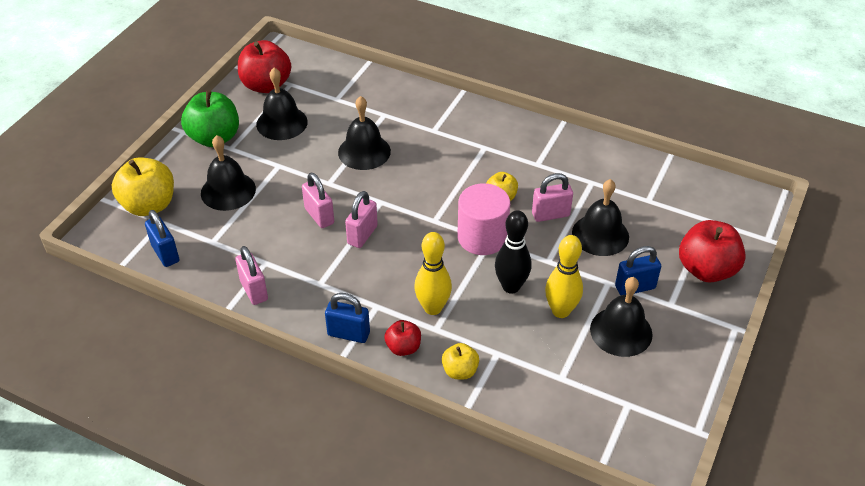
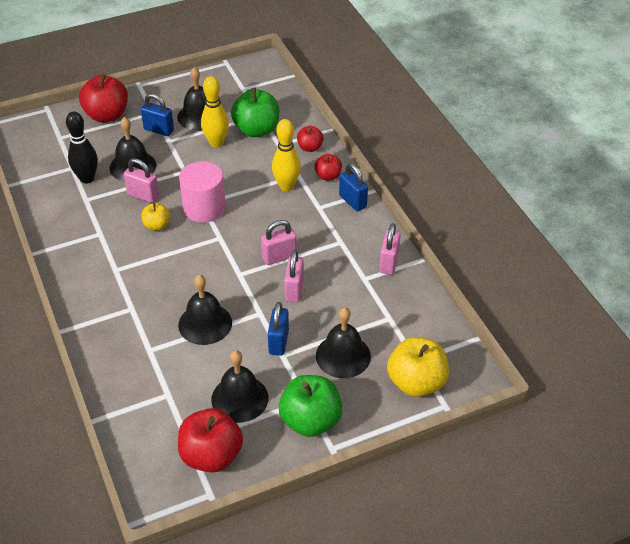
camera: 140 degrees left, 0 degrees up
blue padlock [145,210,179,267] -> blue padlock moved to [268,302,289,356]
yellow apple [442,343,479,380] -> red apple [297,126,324,152]
black bowling pin [495,210,532,294] -> black bowling pin moved to [66,111,98,184]
none -> green apple [231,88,279,137]

